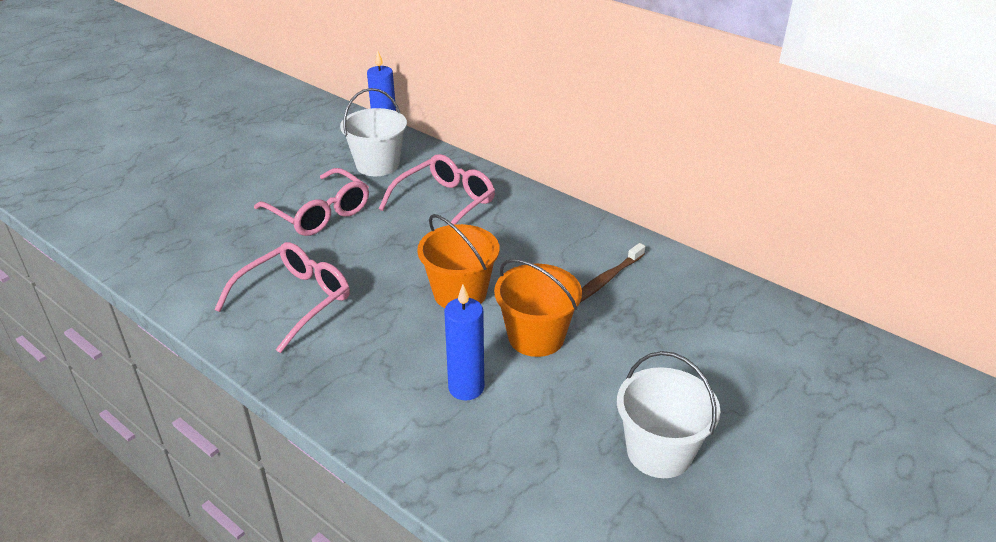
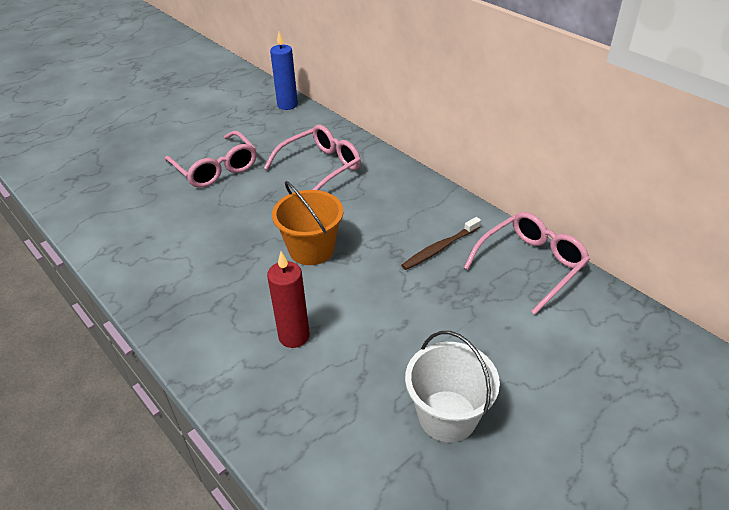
camera: 10 degrees right, 5 degrees up
pink glasses [214,242,350,353] -> pink glasses moved to [464,212,590,315]
white bucket [340,88,407,176] -> none
blue candle [444,284,484,400] -> red candle [267,252,310,348]
orange bucket [494,259,582,357] -> none

